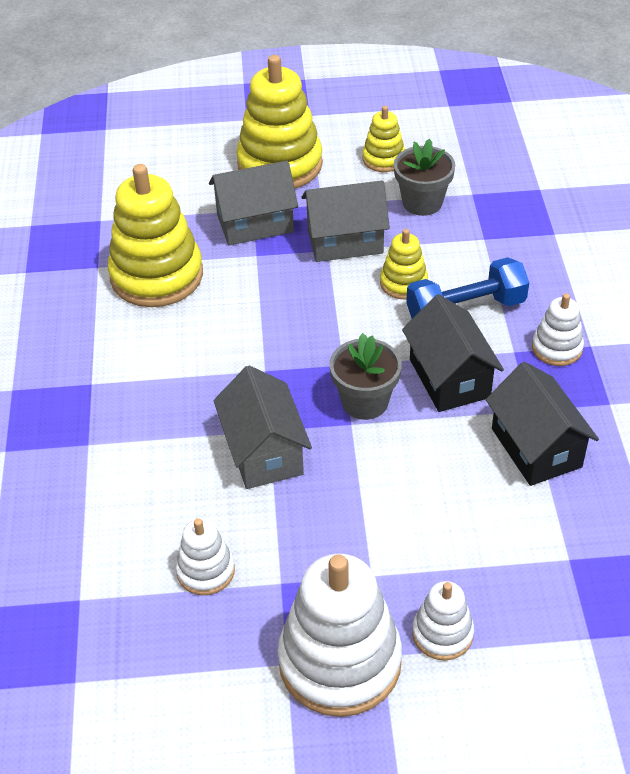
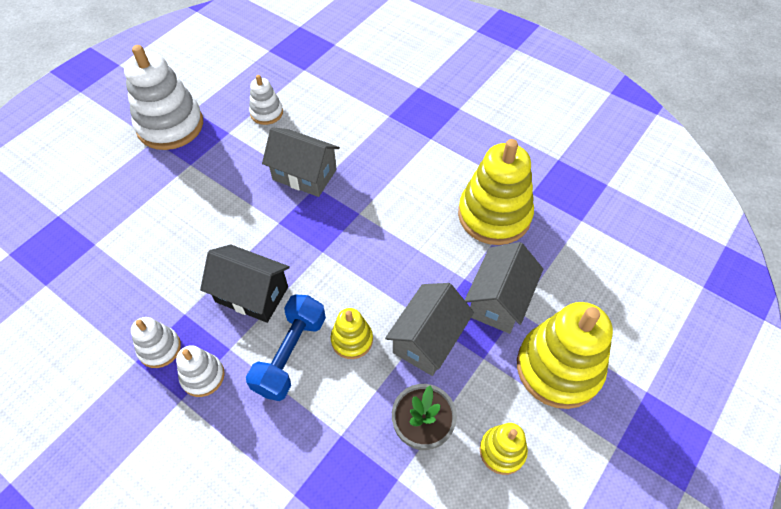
camera: 130 degrees right, 10 degrees up
grey flower pot [329,333,402,420] -> none
white stacking toy [412,581,474,660] -> white stacking toy moved to [131,317,181,368]
black house [486,362,599,486] -> none

